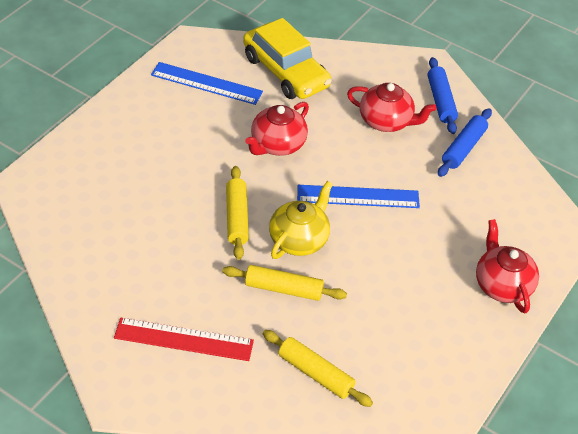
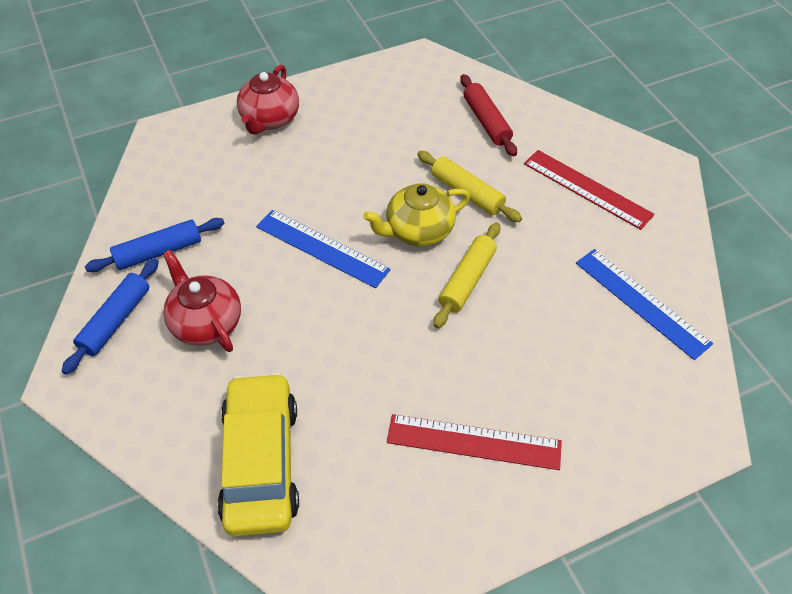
camera: 145 degrees left, 5 degrees up
blue ruler [151,62,263,105] -> blue ruler moved to [576,249,713,360]
red teapot [245,102,309,156] -> none
yellow rolling pin [263,330,373,407] -> red rolling pin [460,74,517,156]
none -> red ruler [387,414,562,470]

